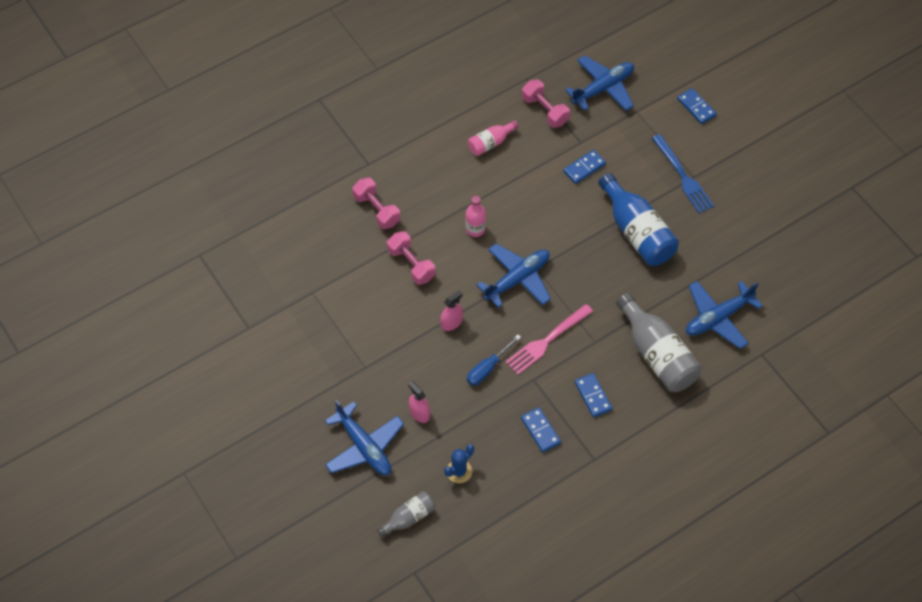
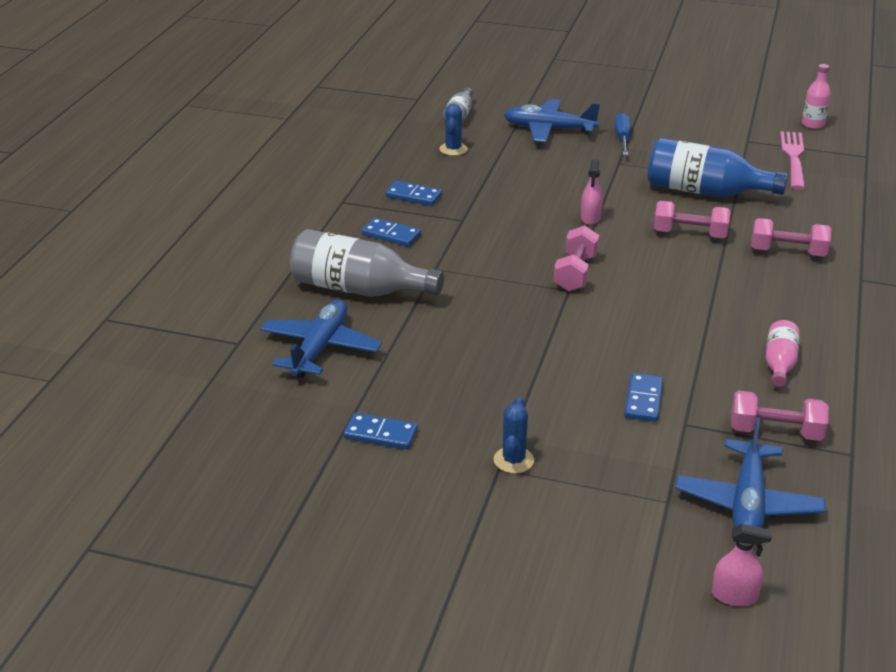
camera: 140 degrees right, 25 degrees down
pink spray bottle [408,381,430,423] -> pink spray bottle moved to [712,524,772,606]
pink bottle [466,196,486,237] -> pink bottle moved to [802,64,831,129]
blue screwdriver [467,335,521,386] -> blue screwdriver moved to [615,113,631,155]
blue plane [477,244,551,308] -> pink dumbbell [554,225,599,291]
pink fork [505,304,593,375] -> pink fork moved to [780,131,805,190]
blue bottle [598,173,679,266] -> blue bottle moved to [648,138,788,197]
blue fork [652,134,714,213] -> blue cactus [494,397,534,474]
blue domino [677,88,717,124] -> blue domino moved to [344,413,418,449]

